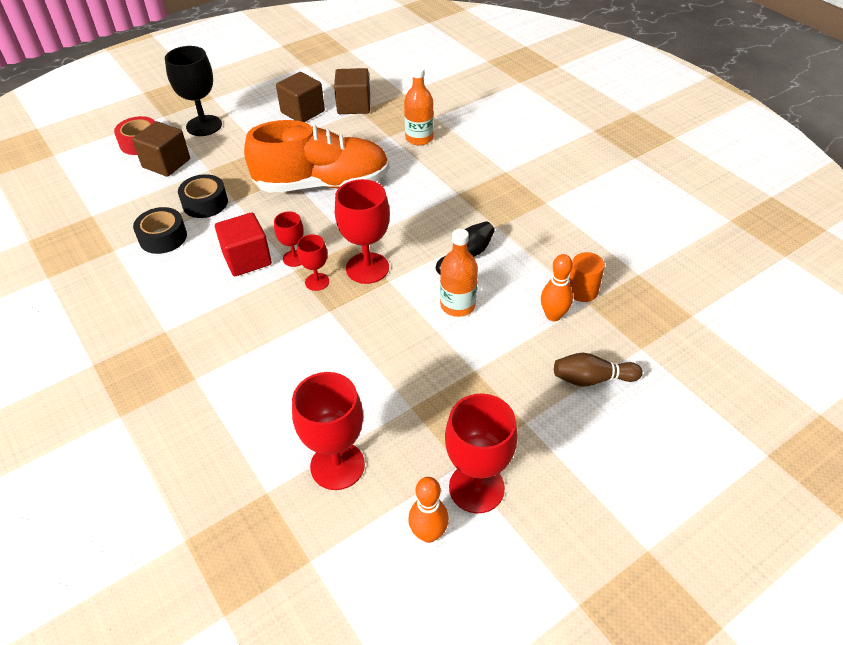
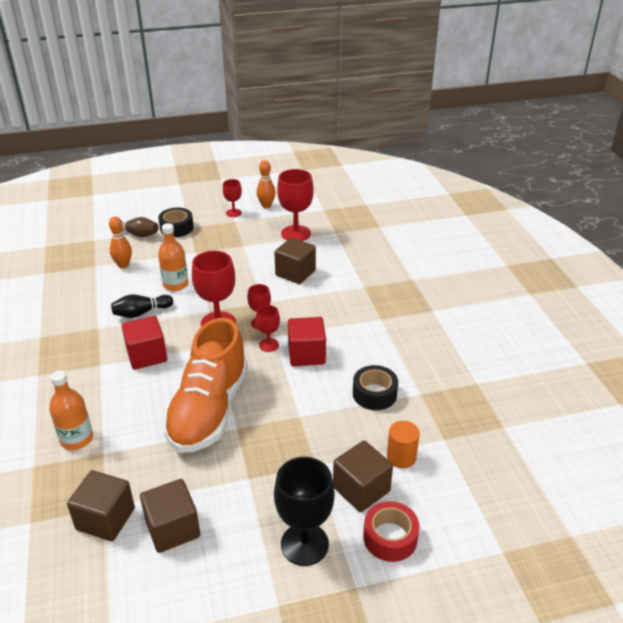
camera: 160 degrees left, 10 degrees down
black tape [178,174,228,218] -> black tape moved to [158,208,194,237]
orange shoe [244,120,389,193] -> orange shoe turned 90 degrees counterclockwise [163,318,248,453]
red goblet [445,393,518,513] -> red goblet [223,179,242,217], size x0.55
orange cylinder [569,252,605,302] -> orange cylinder moved to [387,421,420,468]
none -> red cube [122,316,167,370]
none -> brown cube [274,238,316,284]

